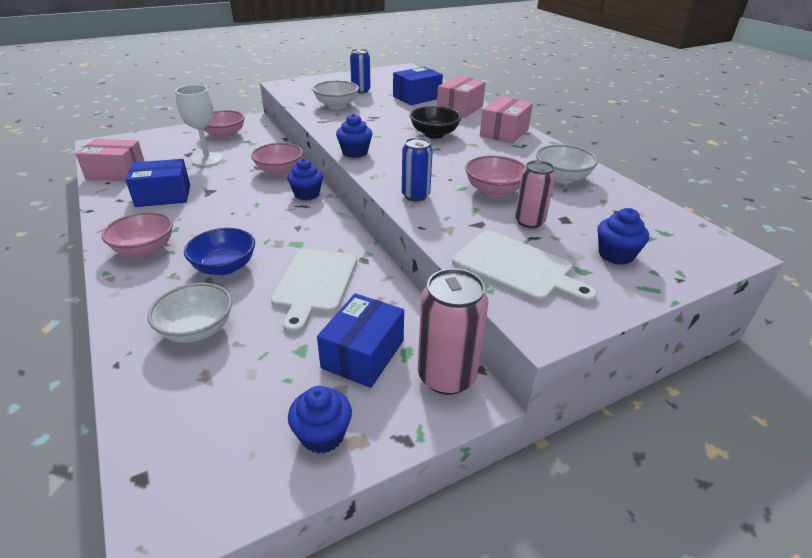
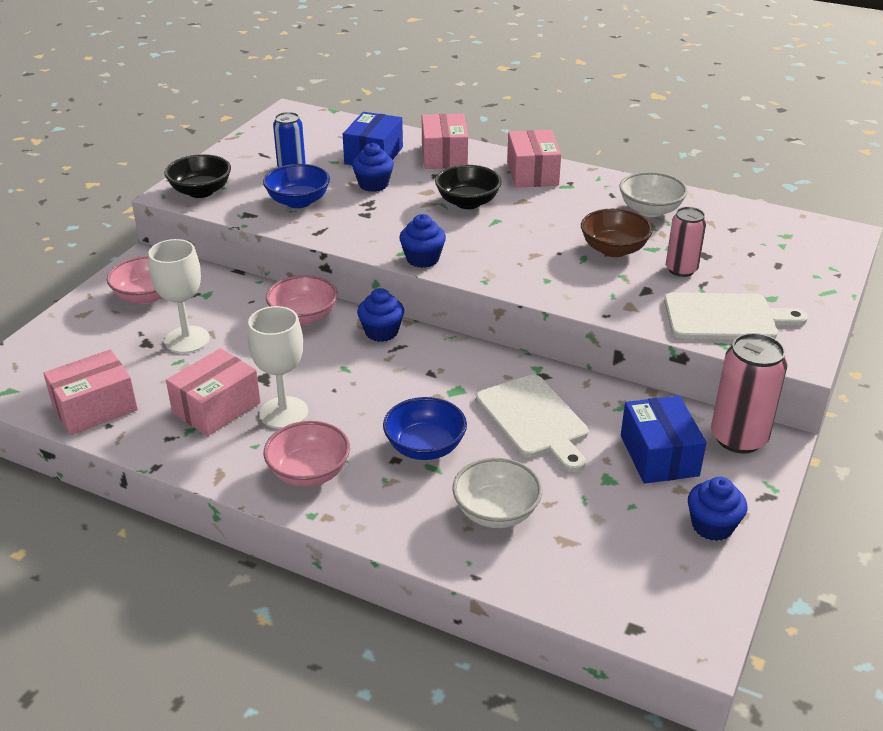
camera: 35 degrees left, 0 degrees up
blue box [125,159,190,207] -> pink box [166,348,261,436]
white bowl [312,80,359,109] -> blue bowl [263,164,330,208]
blue can [402,138,433,201] -> none
pink bowl [465,156,526,197] -> brown bowl [581,209,653,257]
blue cupcake [598,208,649,265] -> blue cupcake moved to [352,143,394,192]
none -> black bowl [165,154,231,198]
none -> white goblet [248,306,308,429]

